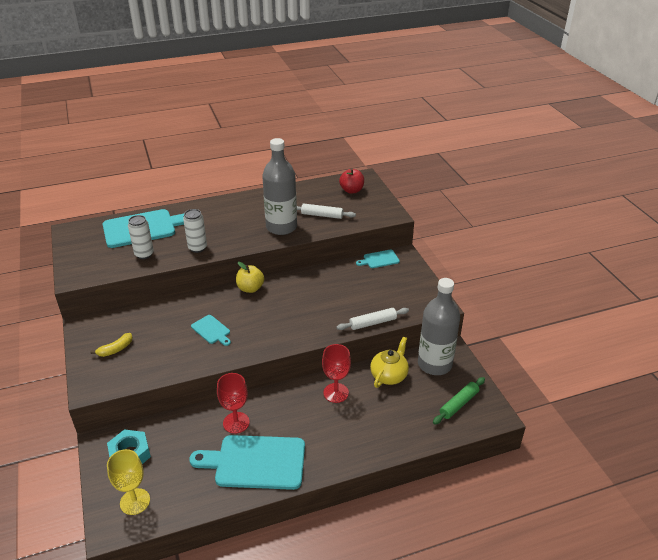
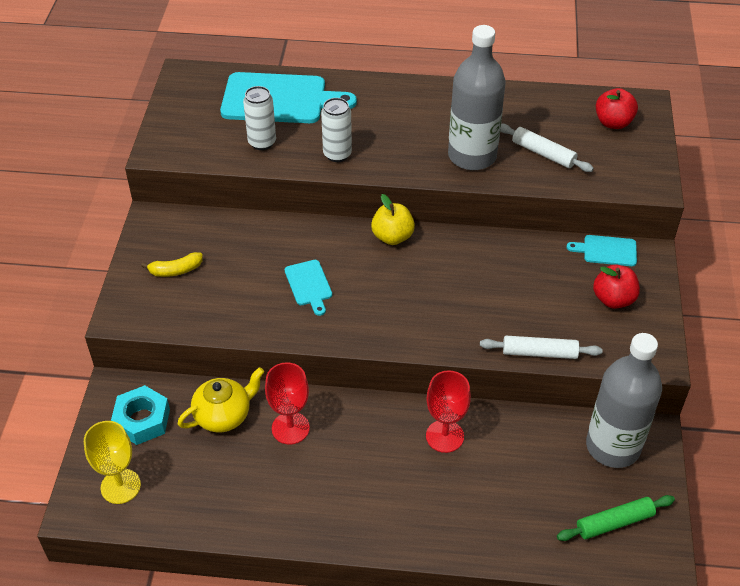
camera: 25 degrees right, 10 degrees up
turquoise cutting board [189,435,305,490] -> none
yellow teapot [370,337,409,388] -> yellow teapot moved to [178,367,264,432]
none -> red apple [593,264,640,309]

